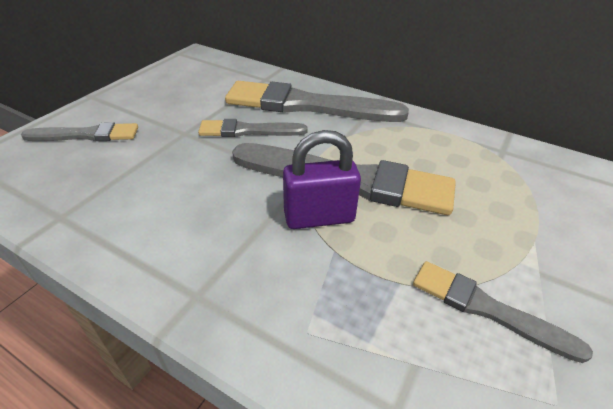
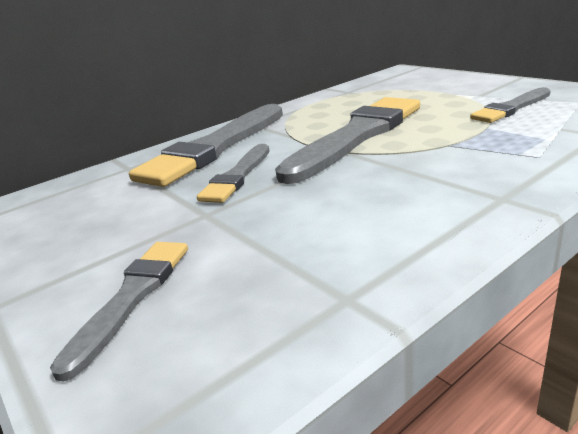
camera: 65 degrees left, 15 degrees down
purple padlock [283,130,361,229] -> none

